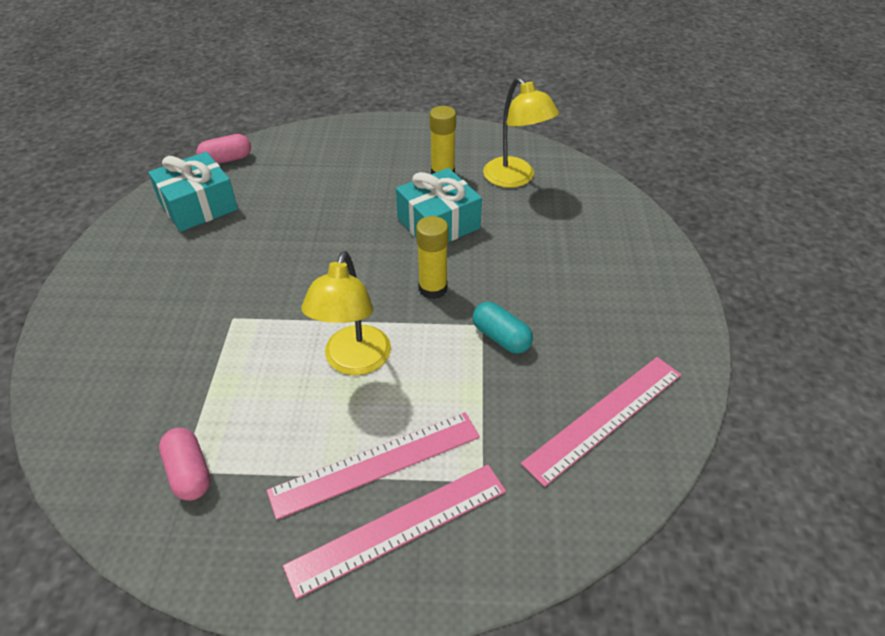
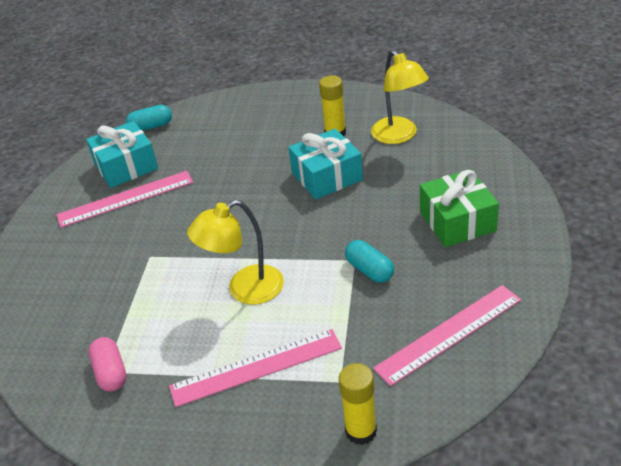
camera: 10 degrees right, 5 degrees down
pink capsule [196,134,251,164] -> turquoise capsule [126,105,172,131]
pink ruler [283,465,506,599] -> pink ruler moved to [56,171,193,228]
yellow lamp [301,251,391,375] -> yellow lamp turned 45 degrees clockwise [187,200,284,305]
yellow glue stick [416,216,448,299] -> yellow glue stick moved to [339,363,377,445]
none -> green gift [420,169,499,247]

